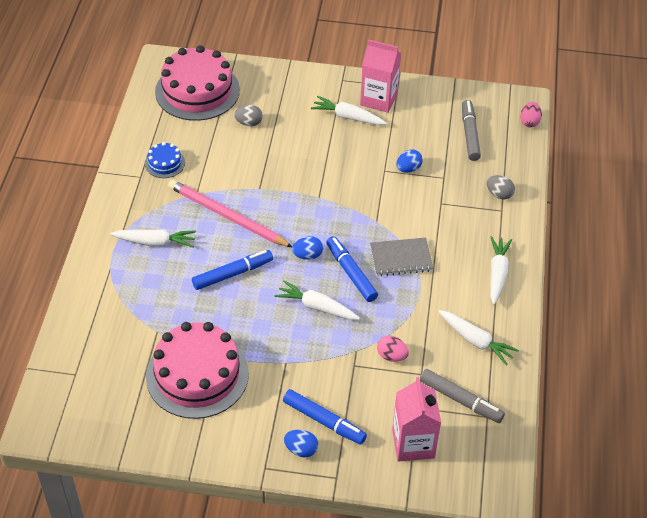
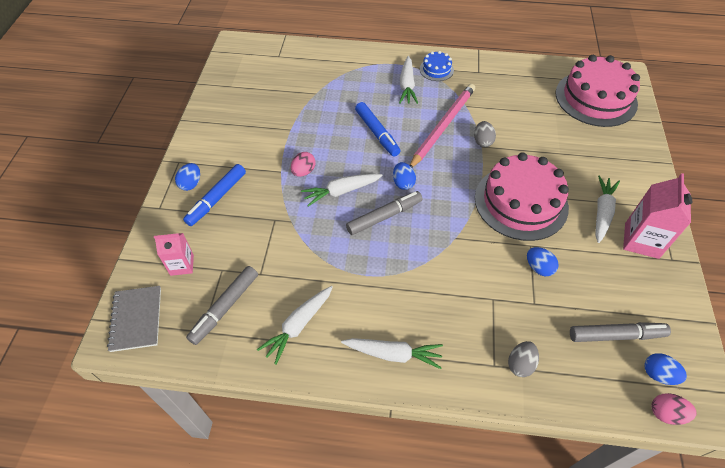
camera: 90 degrees right, 5 degrees up
blue cake [145,142,185,178] -> blue cake moved to [420,51,454,81]
pink cake [146,322,249,419] -> pink cake moved to [475,152,569,241]
grey egg [234,105,263,126] -> grey egg moved to [474,121,496,147]
white carrot [275,280,360,320] -> white carrot turned 135 degrees counterclockwise [301,174,383,207]
blue marker [326,236,378,302] -> grey marker [346,191,422,235]
grey notebook [370,238,433,276] -> grey notebook moved to [107,286,161,352]
pink egg [377,335,409,362] -> pink egg moved to [291,152,316,177]
pink carton [392,377,441,462] -> pink carton [154,233,194,276], size x0.62
none -> blue egg [644,353,687,385]

